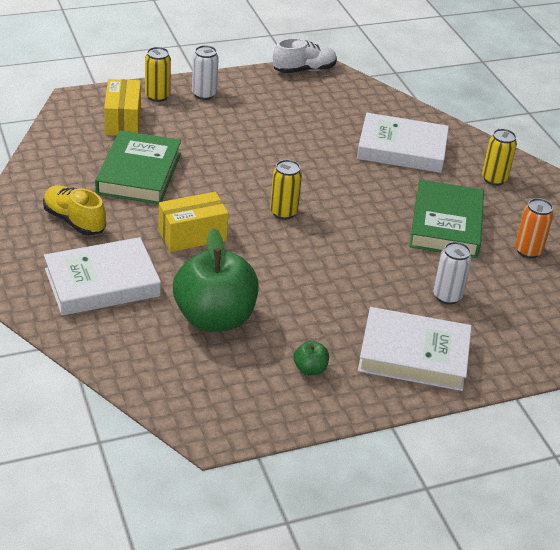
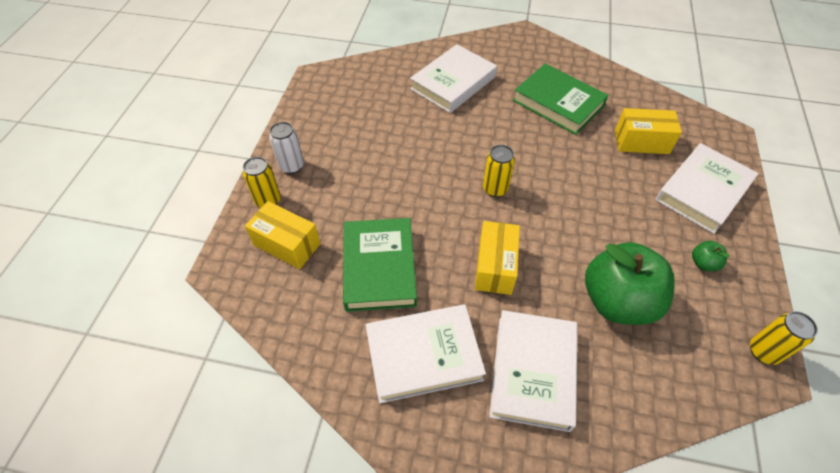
camera: 55 degrees left, 15 degrees up
yellow shoe [43,185,106,235] -> white book [366,304,486,403]
green book [95,130,181,204] -> green book turned 45 degrees clockwise [343,218,417,312]
white shoe [273,38,337,74] -> none
white can [433,242,472,305] -> yellow box [615,108,682,154]
yellow can [482,129,517,186] -> yellow can moved to [750,311,818,365]
orange can [515,198,554,259] -> none

